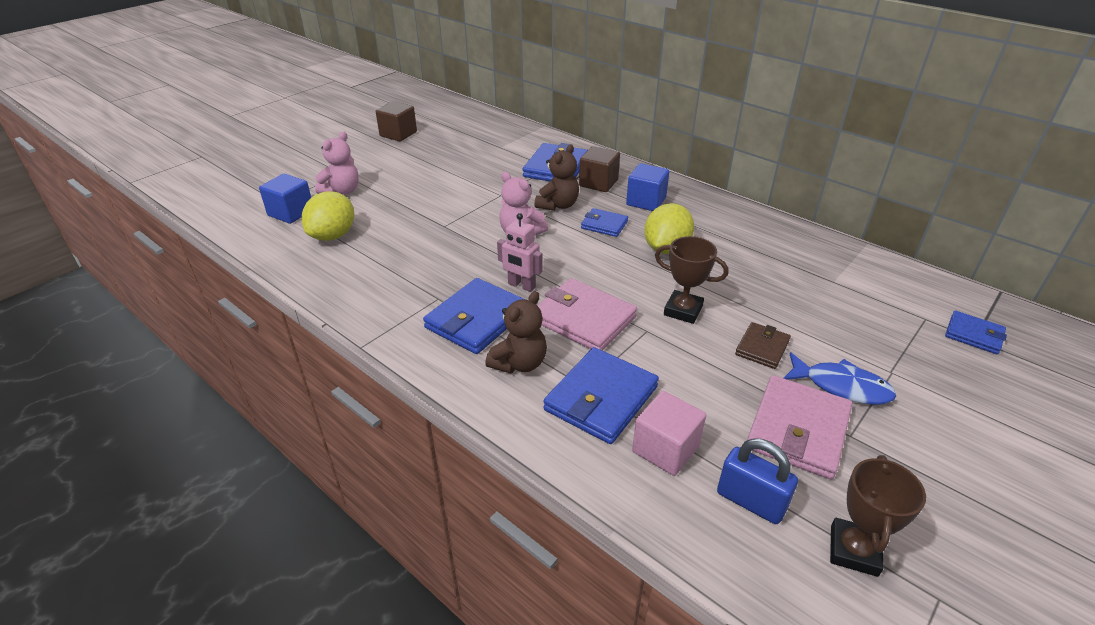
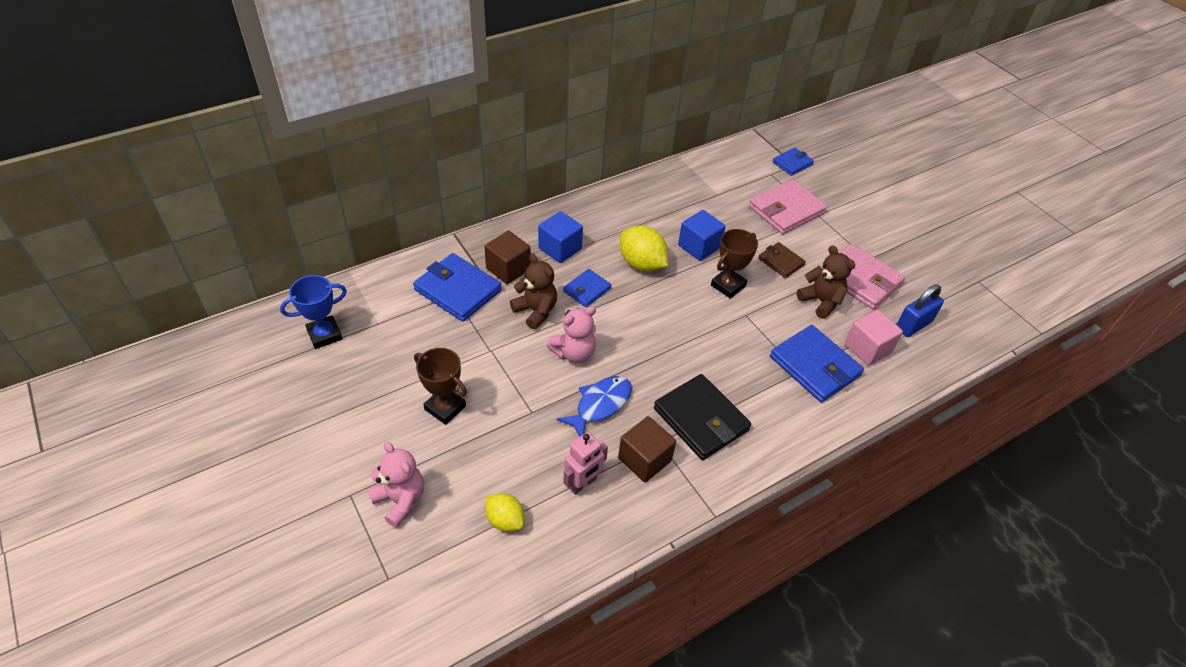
camera: 75 degrees left, 10 degrees up
blue cube [259,174,311,224] -> blue cube moved to [678,210,726,261]
yellow lemon [302,191,354,241] -> yellow lemon [486,493,524,532], size x0.62
brown cube [376,101,417,141] -> brown cube moved to [618,416,676,482]
blue wallet [423,278,526,354] -> black wallet [654,374,751,460]
brown teddy bear [485,291,547,373] -> brown teddy bear moved to [797,245,855,319]
pink robot [497,213,543,292] -> pink robot moved to [563,432,608,495]
pink wallet [537,278,637,351] -> pink wallet moved to [749,180,827,234]
blue fish [784,352,896,405] -> blue fish moved to [557,376,632,437]
brown trophy [830,455,926,577] -> brown trophy moved to [414,348,467,425]
none -> blue trophy [280,275,347,349]

